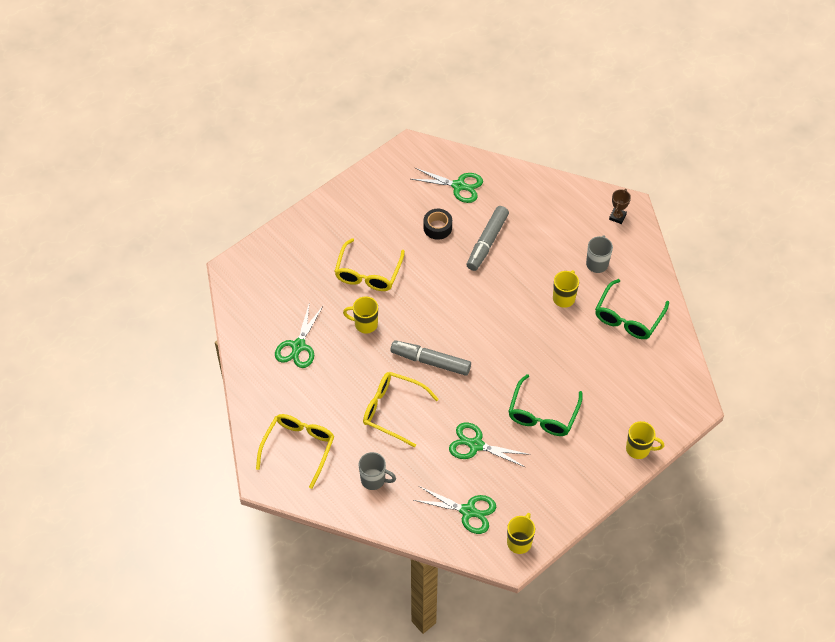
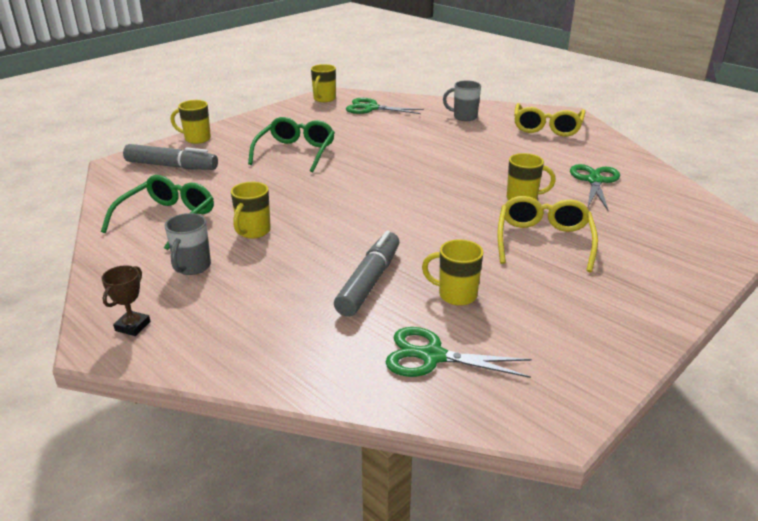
camera: 175 degrees right, 25 degrees down
yellow glasses [363,372,439,447] -> none
grey marker [391,340,471,376] -> grey marker moved to [123,144,218,170]
black tape [423,209,452,240] -> yellow mug [422,239,484,306]
green scissors [449,423,530,467] -> none

